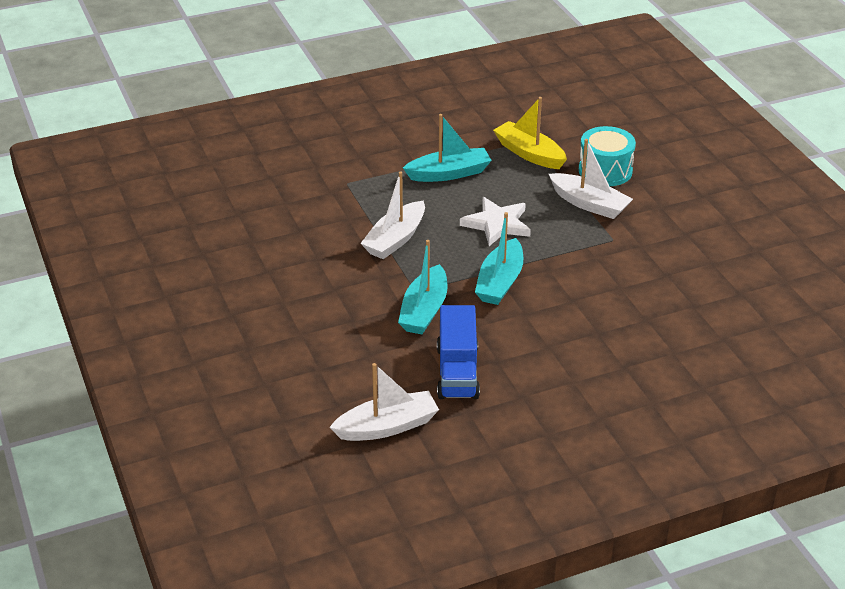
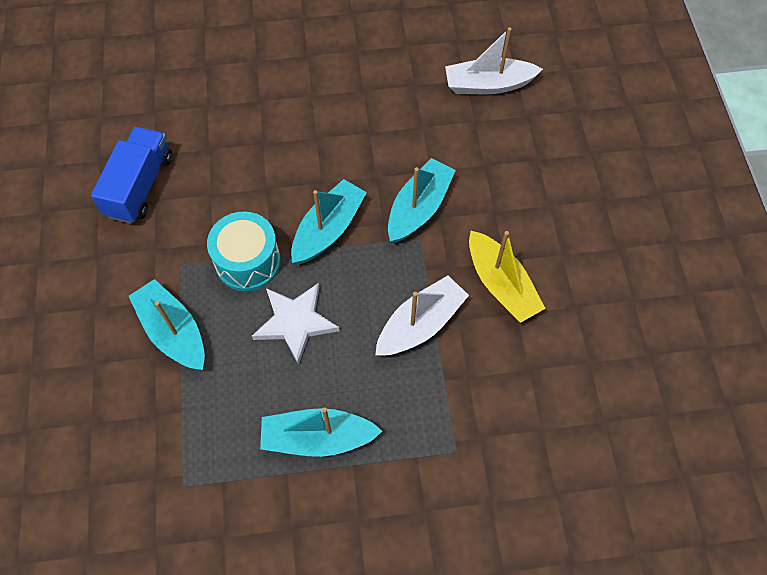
camera: 165 degrees left, 25 degrees up
blue truck [437,305,480,399] -> blue truck moved to [91,127,172,224]
yellow boat [493,97,567,169] -> yellow boat moved to [469,231,546,323]
white boat [549,139,633,219] -> turquoise boat [129,279,205,370]
turquoise drum [579,126,636,186] -> turquoise drum moved to [207,211,281,291]

